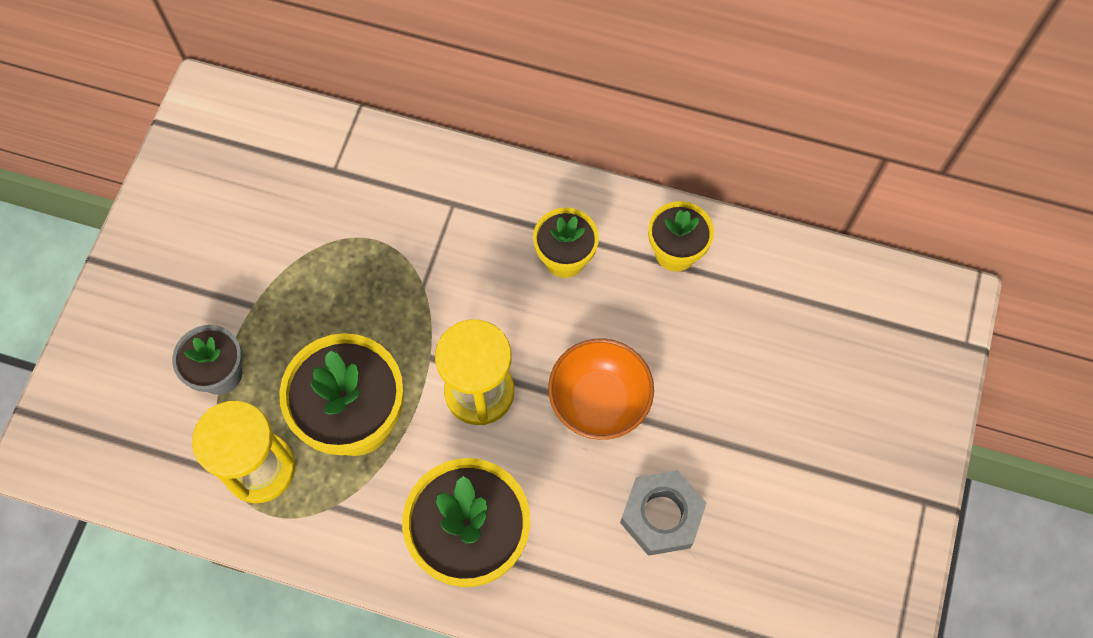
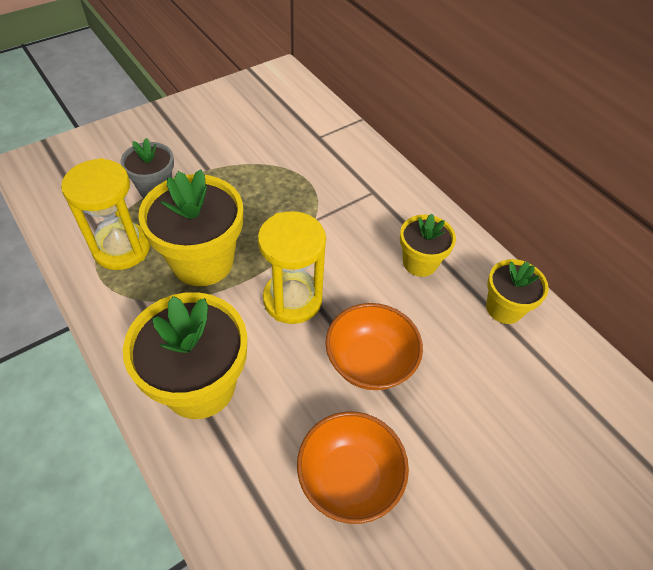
camera: 35 degrees right, 15 degrees down
grey nut [620,470,706,556] -> orange bowl [297,412,409,524]

